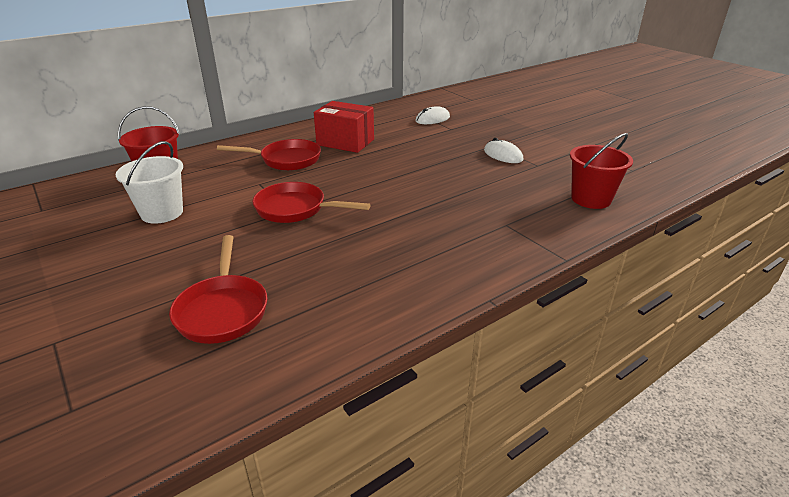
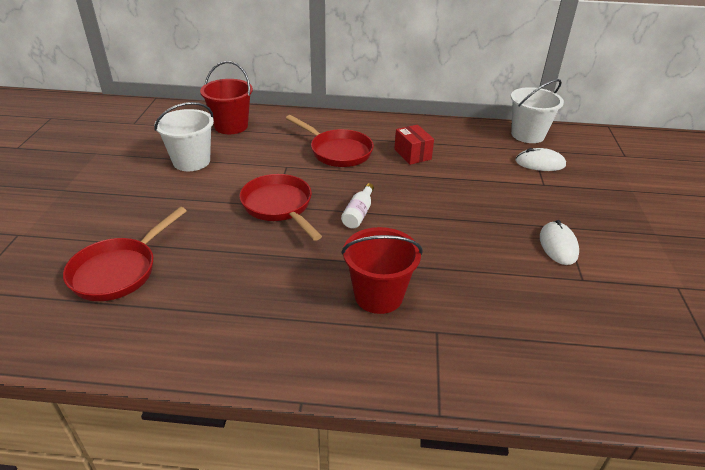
camera: 40 degrees right, 5 degrees up
red box [314,101,374,153] -> red box [394,125,434,165], size x0.61
red bucket [570,133,633,209] -> red bucket moved to [341,227,423,314]
none -> white bottle [341,183,374,228]
none -> white bucket [511,79,564,143]

